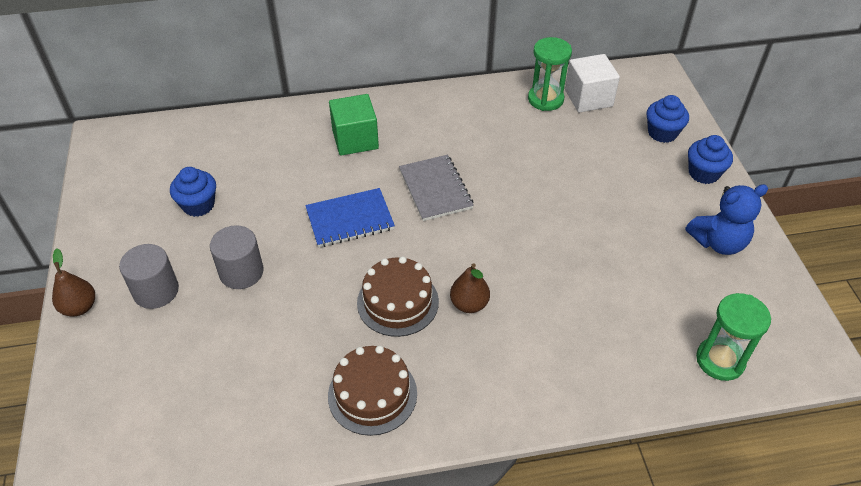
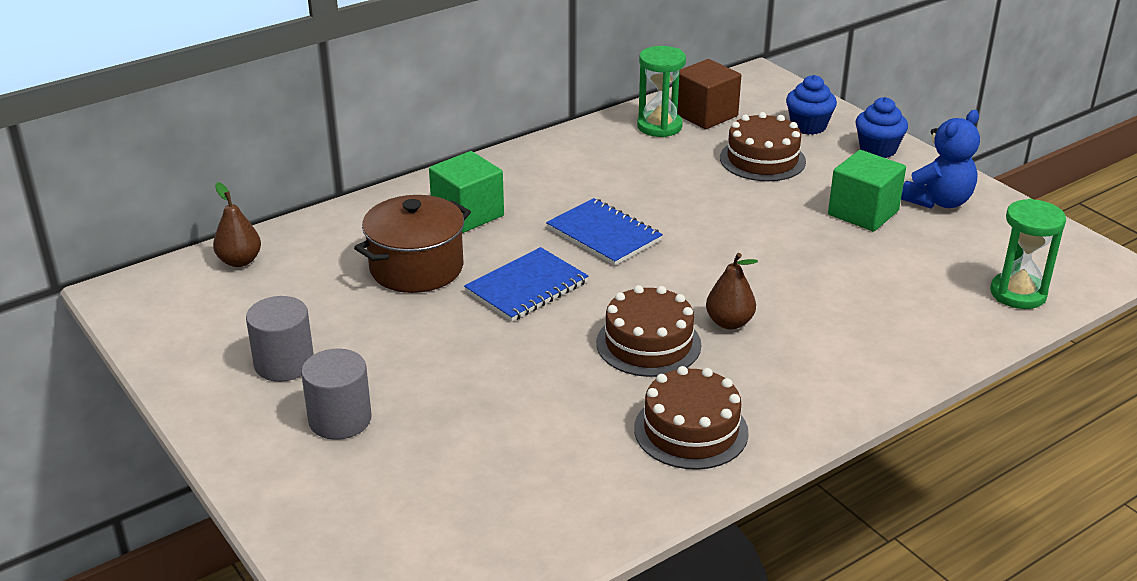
camera: 25 degrees left, 15 degrees down
brown pear [52,248,95,317] -> brown pear moved to [213,182,261,267]
blue cupcake [170,167,216,217] -> none
grey cylinder [210,225,264,289] -> grey cylinder moved to [246,296,314,382]
grey notebook [399,155,474,221] -> blue notebook [546,198,663,266]
white cube [565,54,620,113] -> brown cube [677,59,741,129]
none -> brown pot [354,195,471,293]
none -> brown cake [720,112,806,181]
none -> green cube [828,150,906,231]

